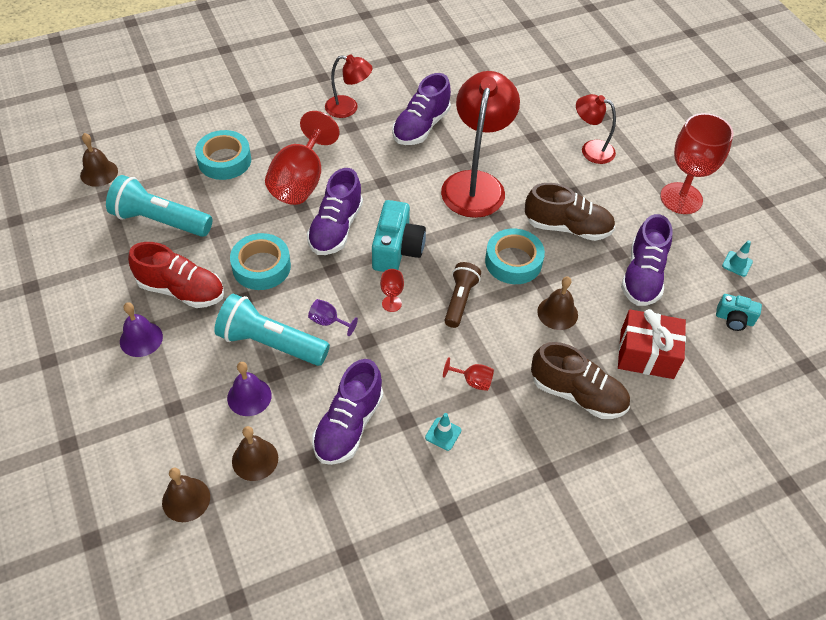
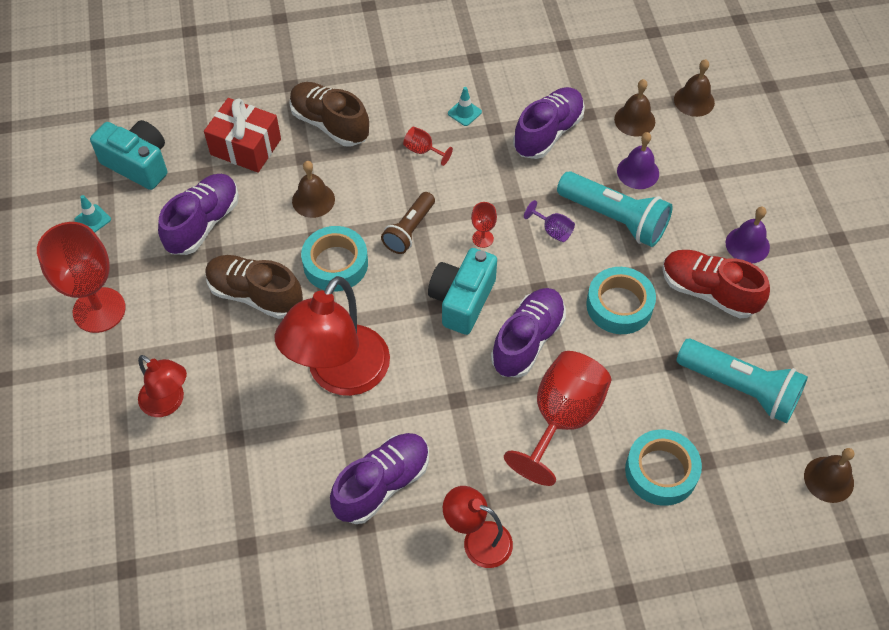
camera: 165 degrees left, 5 degrees up
turquoise camera [716,294,762,331] -> turquoise camera [90,120,167,190], size x1.76

